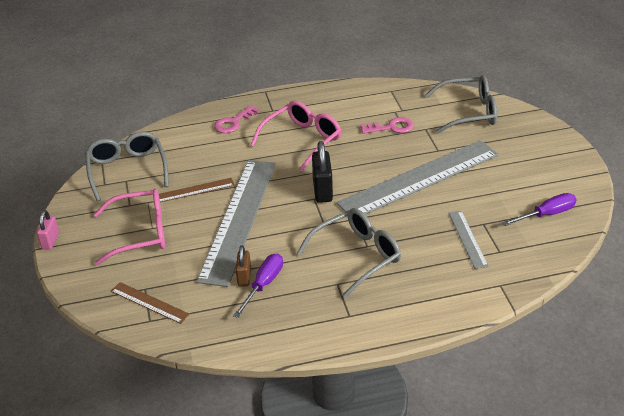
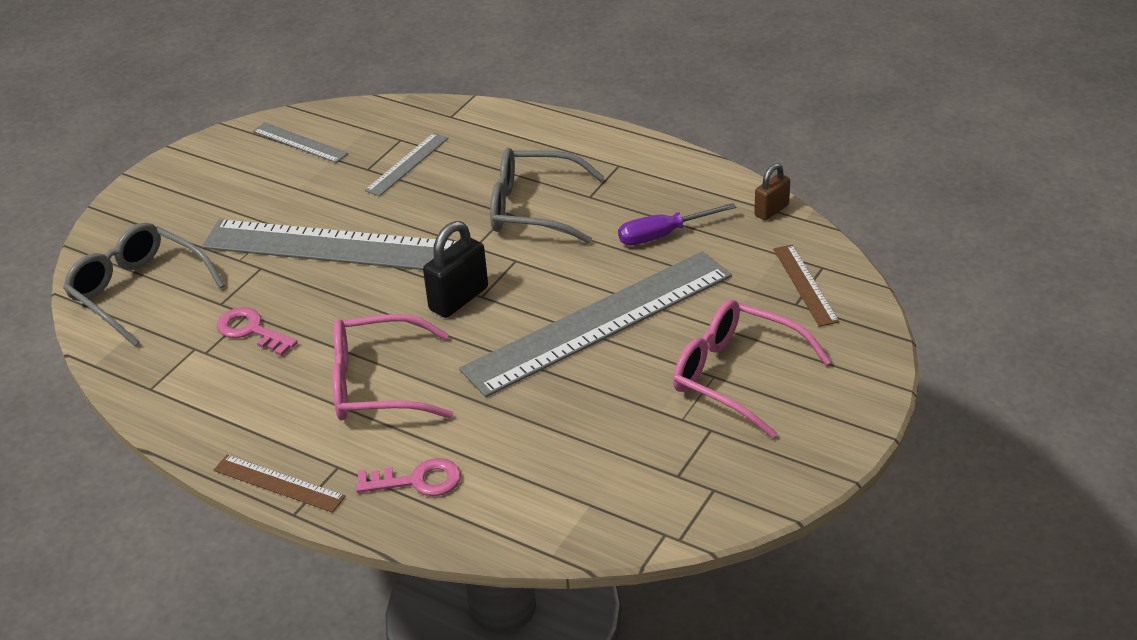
camera: 135 degrees left, 0 degrees up
pink padlock [37,210,59,250] -> none
grey glasses [85,131,169,201] -> none
brown ruler [159,178,235,203] -> brown ruler moved to [214,455,346,513]
brown padlock [236,245,251,286] -> brown padlock moved to [754,163,790,220]
purple screwdriver [502,193,577,226] -> grey ruler [253,122,348,163]

